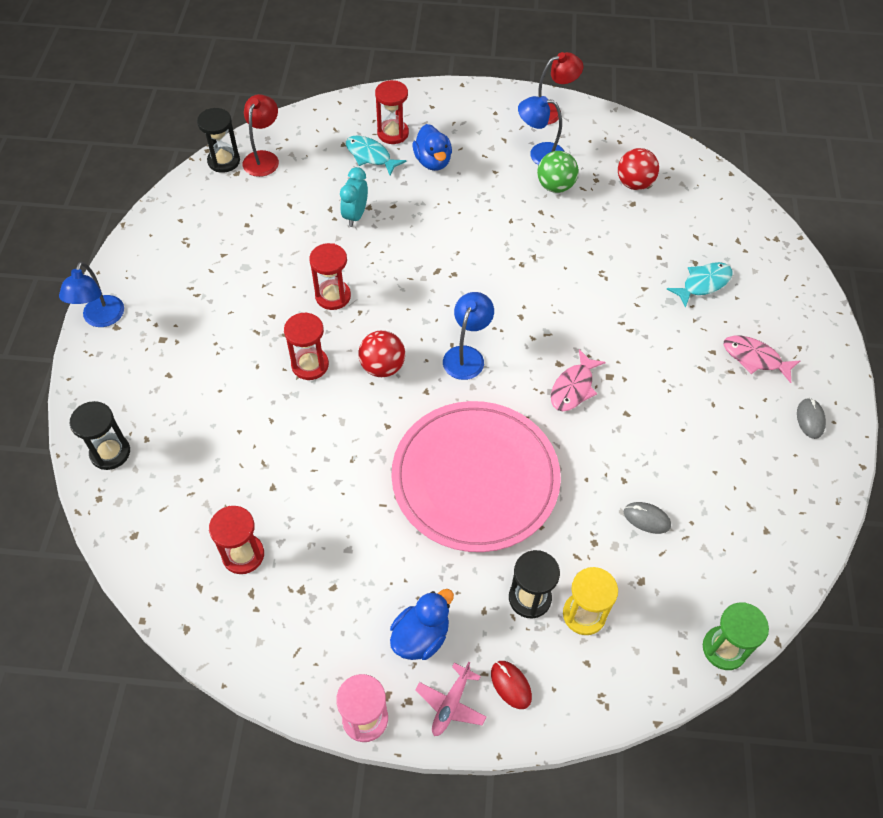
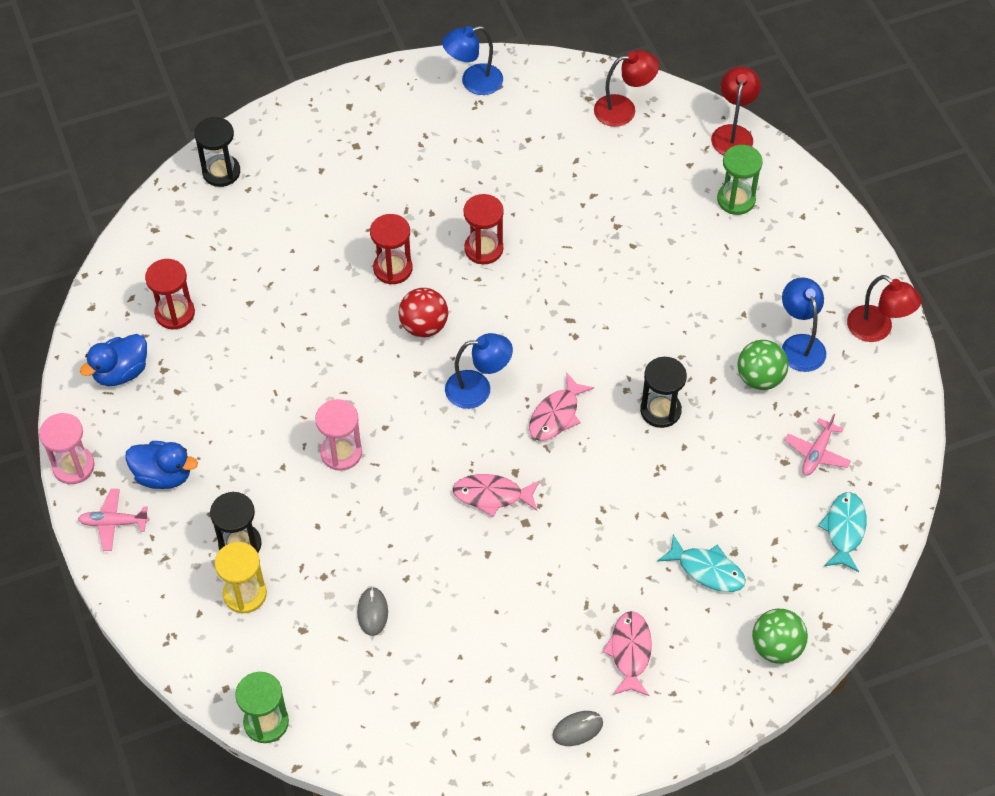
camera: 65 degrees right, 0 degrees up
blue lamp [59,261,124,327] -> blue lamp moved to [442,26,503,95]
black hourglass [197,108,240,173] -> black hourglass moved to [640,357,687,428]
turquoise clock [340,167,368,227] -> none
turquoise fish [346,135,407,176] -> turquoise fish moved to [818,492,867,572]
red hourglass [375,80,409,144] -> green hourglass [717,145,763,215]
pink plate [391,401,561,552] -> pink hourglass [315,399,362,471]
blue duck [413,124,452,171] -> blue duck moved to [80,334,147,386]
red mouse [491,661,532,709] -> none
red ball [618,148,659,190] -> pink plane [785,414,851,475]
none -> pink fish [529,372,594,441]
none -> red lamp [711,66,761,155]
none -> green ball [752,609,808,664]

